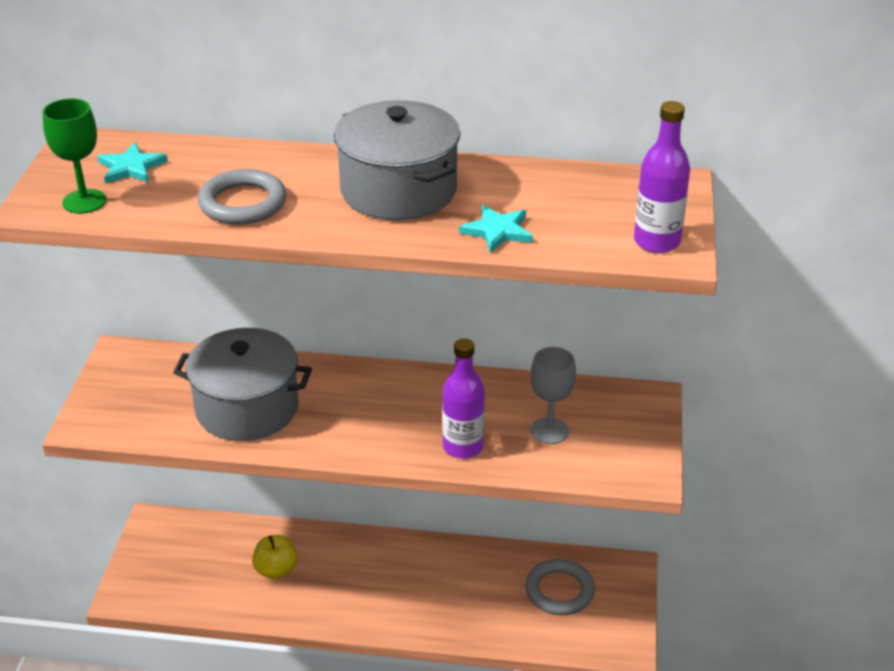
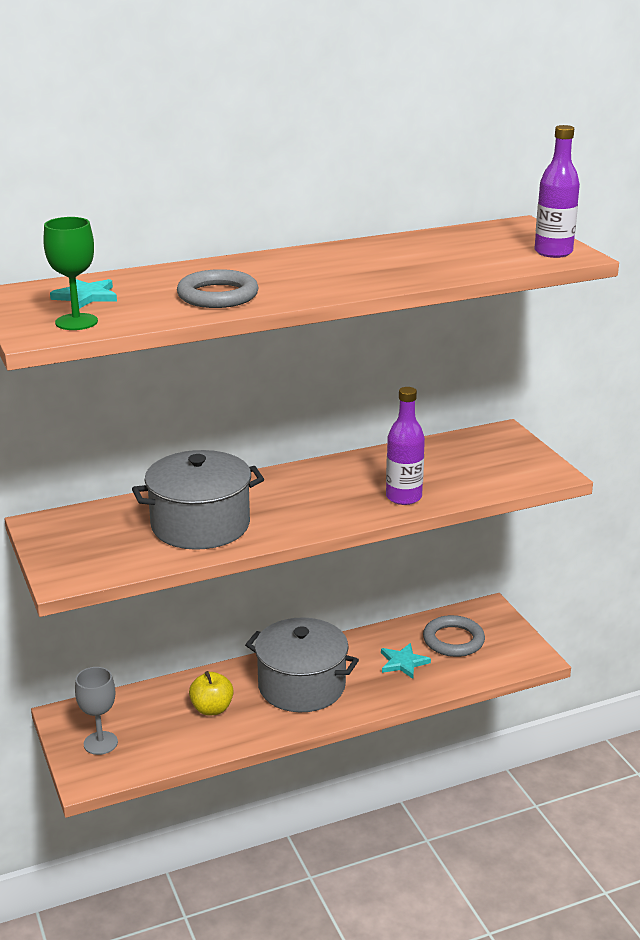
camera: 30 degrees left, 10 degrees down
grey pot [334,100,461,220] -> grey pot moved to [245,617,359,712]
turquoise star [459,205,533,253] -> turquoise star moved to [381,643,431,679]
grey goblet [531,347,576,444] -> grey goblet moved to [75,667,118,755]

